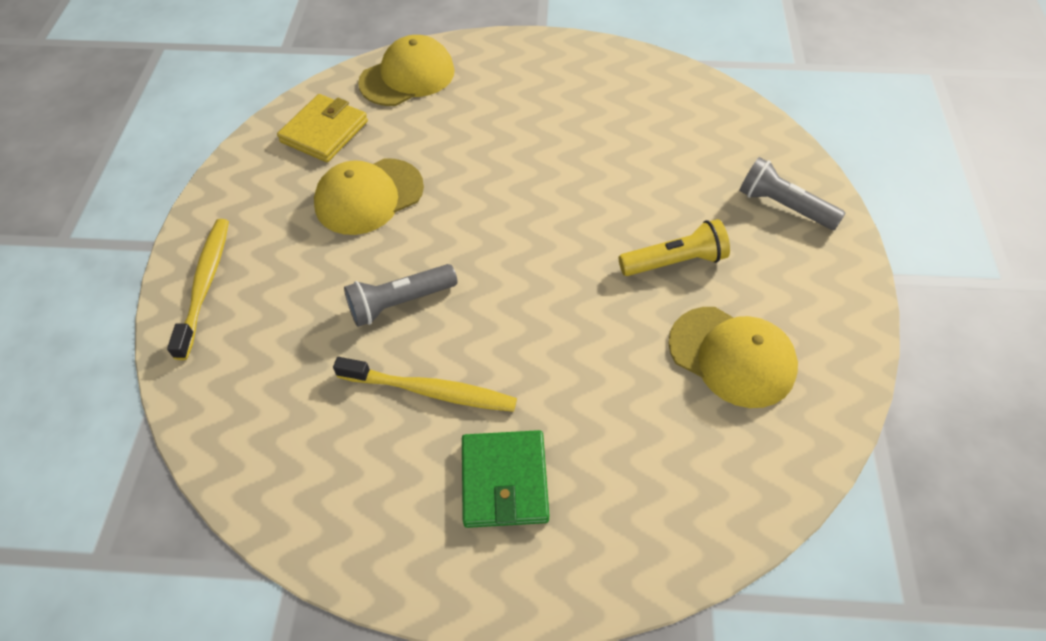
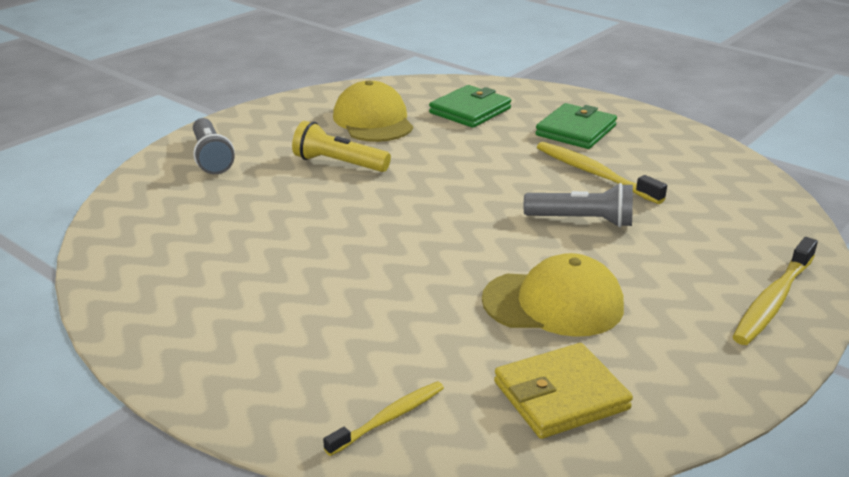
camera: 145 degrees left, 25 degrees down
yellow cap [358,35,455,106] -> yellow toothbrush [323,381,444,456]
none -> green wallet [429,85,511,128]

